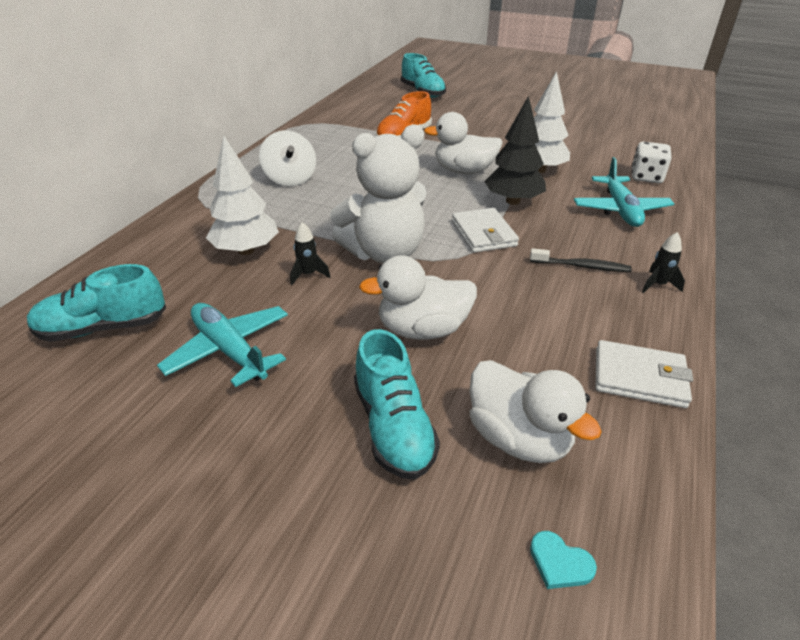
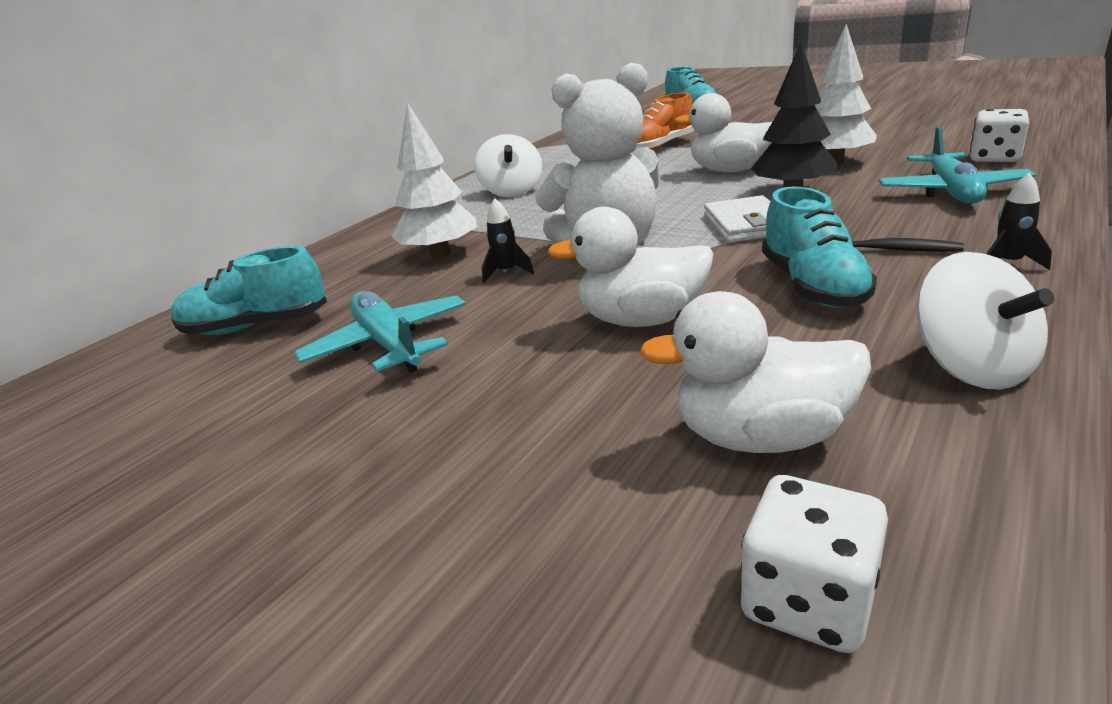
camera: 15 degrees right, 10 degrees down
turquoise shoe [354,329,440,480] -> turquoise shoe moved to [762,187,877,308]
white duck [469,360,602,463] -> white duck turned 120 degrees clockwise [639,291,871,453]
turquoise heart [530,531,597,589] -> white dice [740,475,888,653]
white wallet [595,340,693,408] -> white spinning top [916,252,1054,390]

